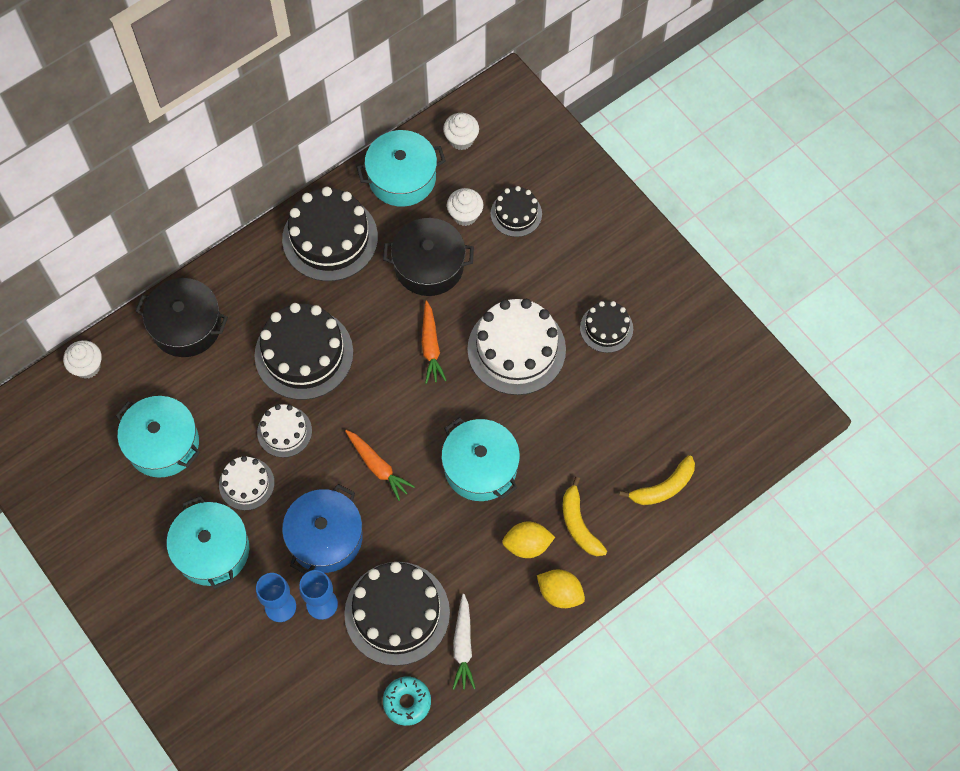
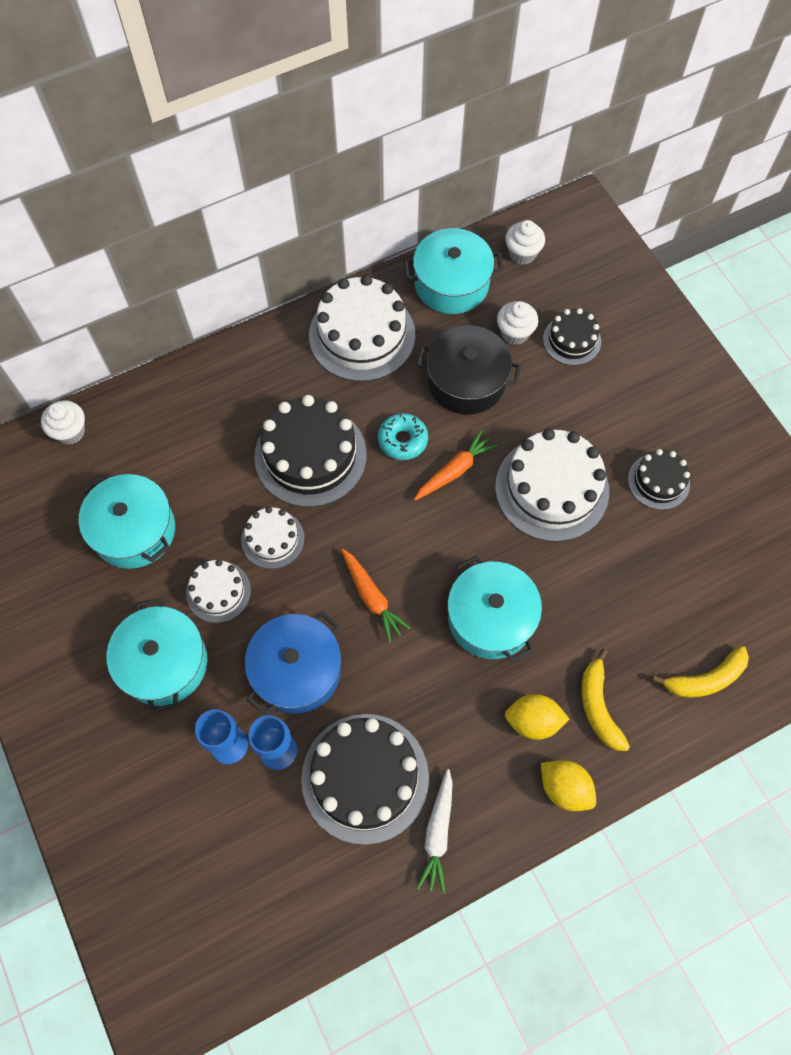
camera: 10 degrees right, 0 degrees up
black pot [135,278,228,357] -> none
black cake [282,186,378,281] -> white cake [309,275,415,382]
turquoise donut [383,677,431,726] -> turquoise donut moved to [378,413,428,460]
orange carrot [422,301,447,384] -> orange carrot turned 135 degrees counterclockwise [414,430,498,501]

